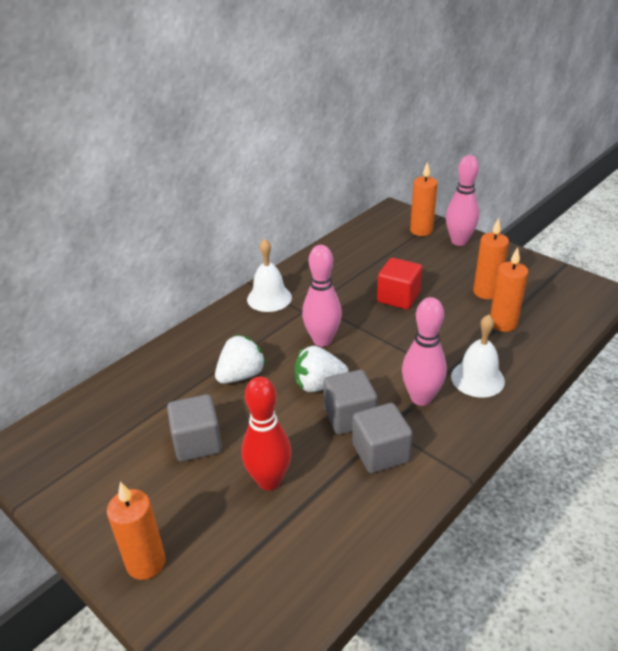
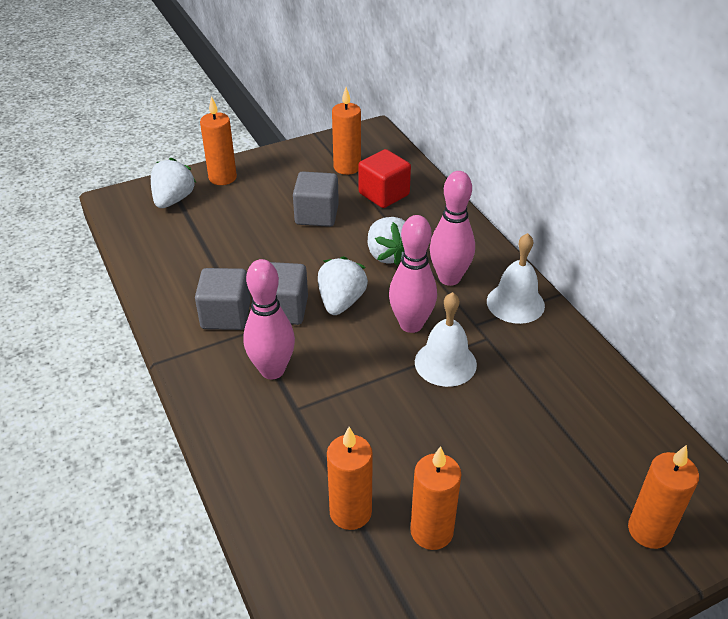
camera: 110 degrees right, 5 degrees up
red bowling pin [242,376,292,490] -> none
red cube [377,258,422,309] -> red cube moved to [358,149,411,208]
pink bowling pin [446,155,479,246] -> pink bowling pin moved to [430,171,475,286]
white bell [451,315,505,398] -> white bell moved to [415,292,477,387]
none -> white strawberry [151,158,196,208]
none -> orange candle [332,87,361,175]

